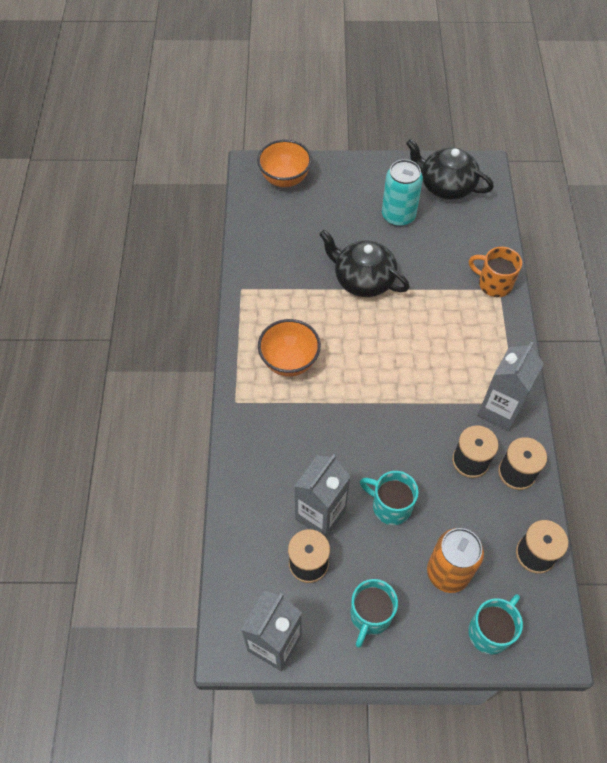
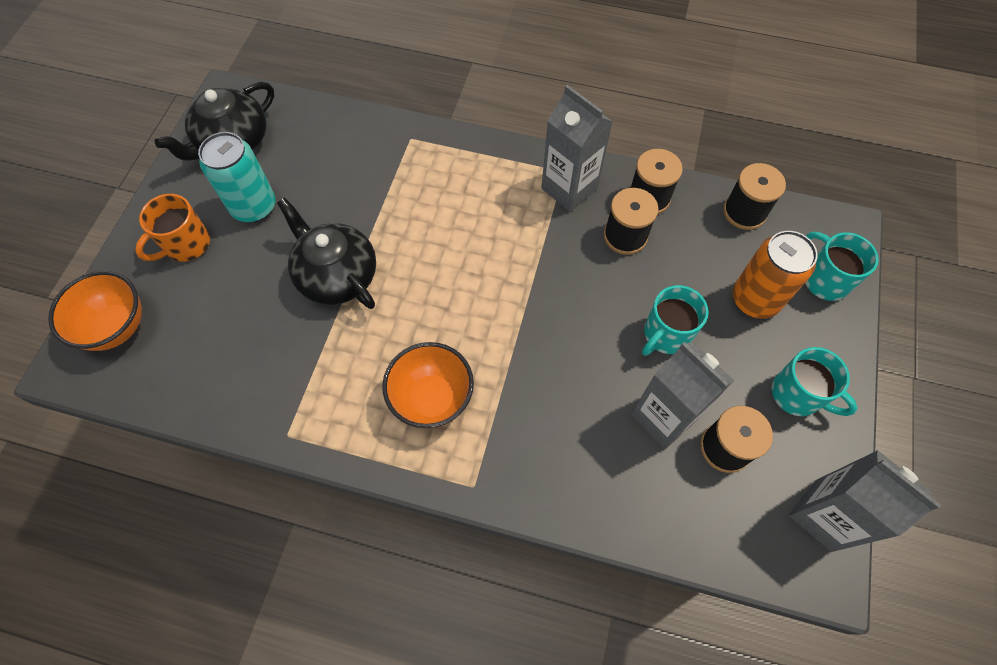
camera: 75 degrees left, 5 degrees up
black teapot [319,230,410,297] -> black teapot turned 90 degrees clockwise [277,198,376,309]
orange mug [469,247,522,297] -> orange mug moved to [135,194,210,262]

